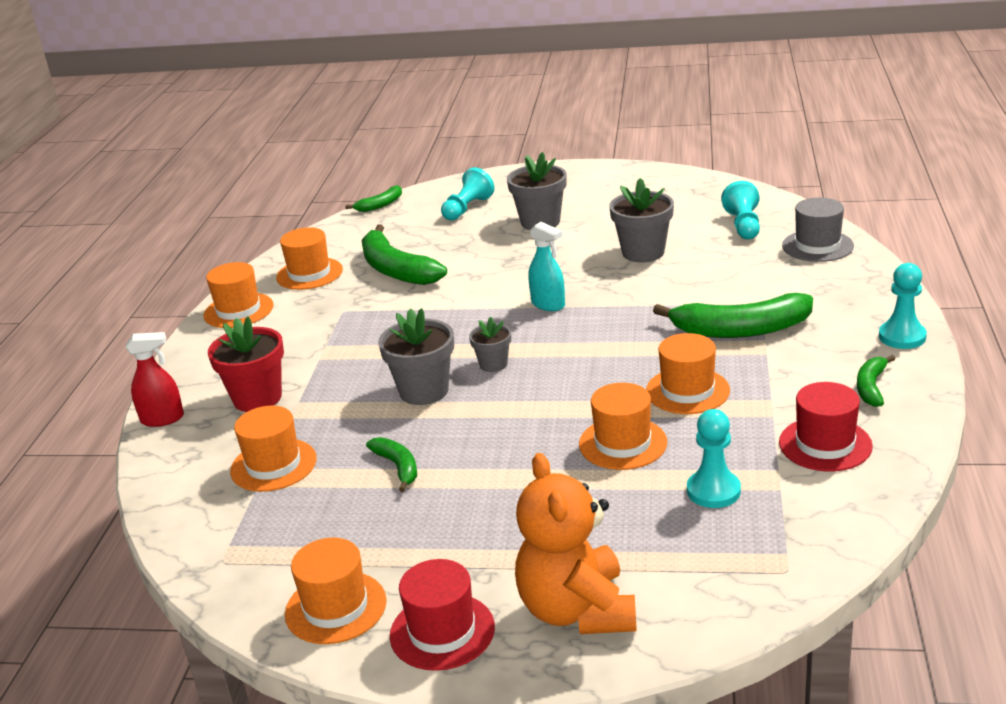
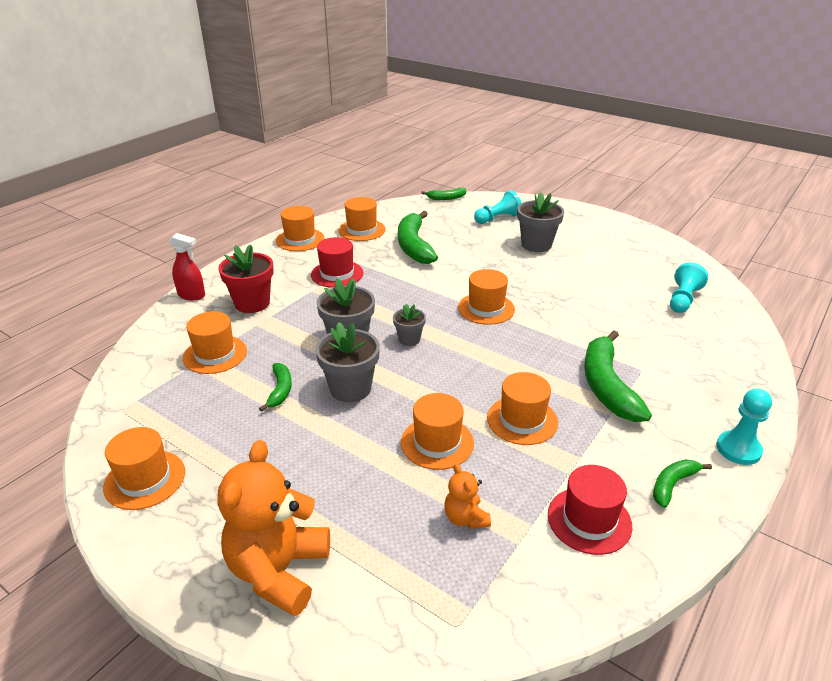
camera: 25 degrees right, 5 degrees up
red hat [390,559,495,671] -> red hat moved to [311,237,363,288]
turquoise spray bottle [528,222,565,311] -> orange hat [458,269,515,325]
grey flower pot [609,178,674,262] -> grey flower pot moved to [315,322,380,402]
green banana [653,293,813,338] -> green banana turned 60 degrees clockwise [584,330,652,422]
turquoise pawn [687,409,741,508] -> orange teddy bear [444,464,491,529]
grey hat [782,197,854,262] -> none

